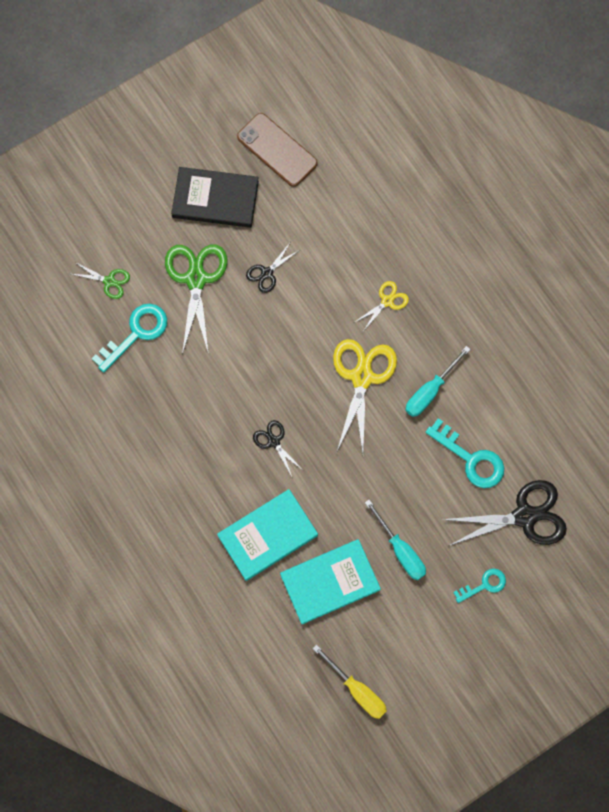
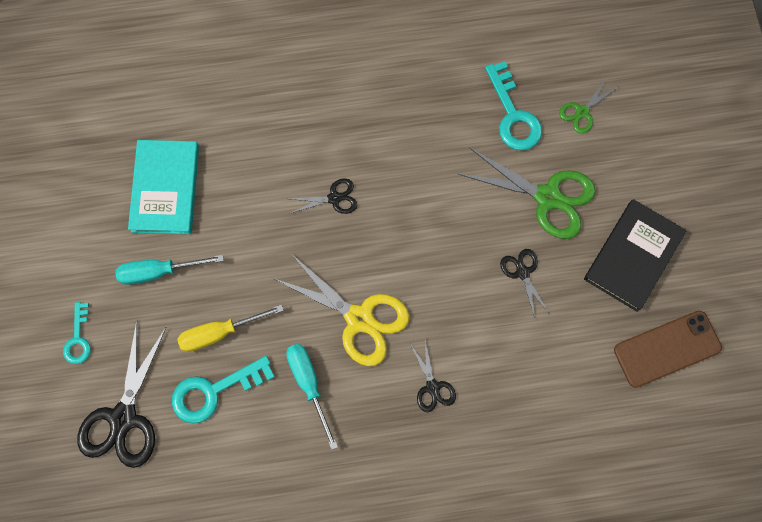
camera: 115 degrees right, 0 degrees up
turquoise book [217,489,318,581] -> none
yellow screwdriver [312,644,387,719] -> yellow screwdriver moved to [177,304,284,352]
yellow scissors [353,281,409,330] -> black scissors [410,340,456,412]

